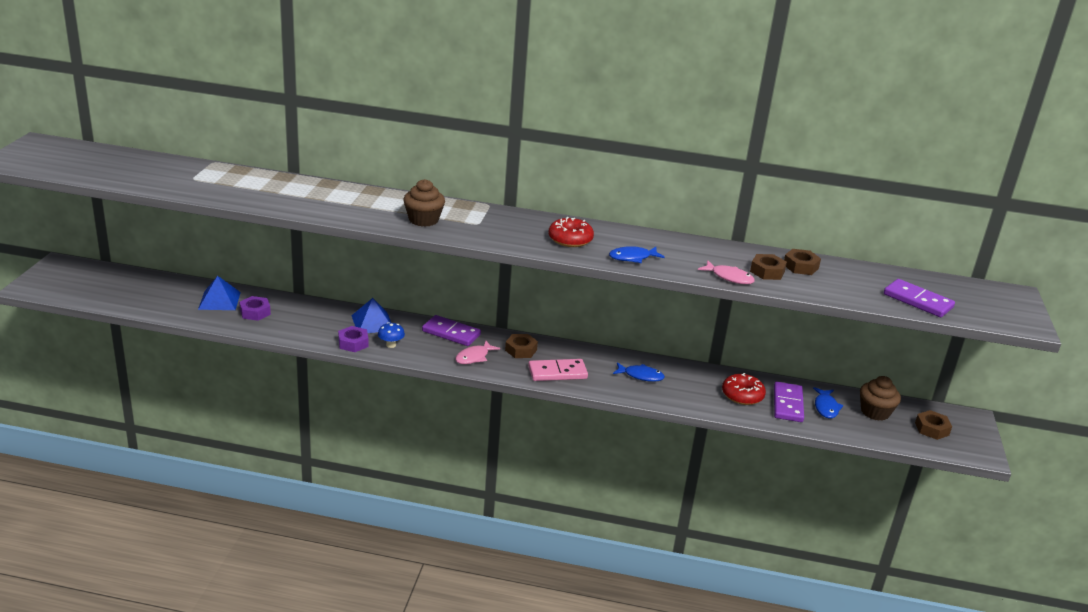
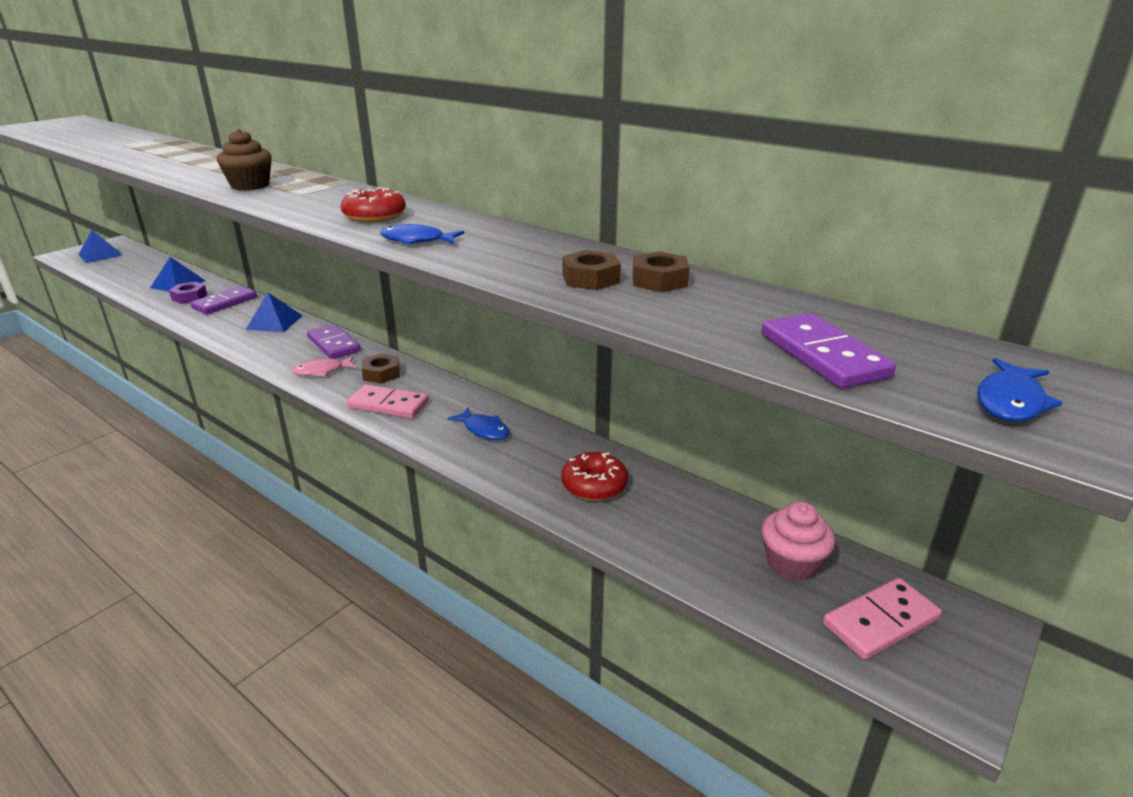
camera: 30 degrees right, 0 degrees up
purple nut [338,326,368,352] -> none
blue mushroom [378,322,405,348] -> none
pink fish [698,260,755,284] -> none
purple domino [774,382,804,422] -> purple domino moved to [190,286,257,315]
blue fish [813,387,843,418] -> blue fish moved to [977,358,1063,422]
brown cupcake [860,376,901,421] -> pink cupcake [762,501,835,581]
brown nut [915,410,952,440] -> pink domino [823,578,942,660]
none -> blue pyramid [78,230,123,263]

